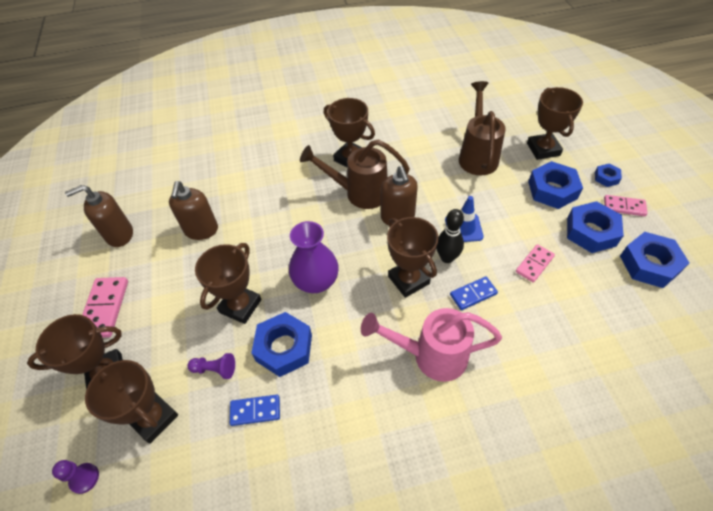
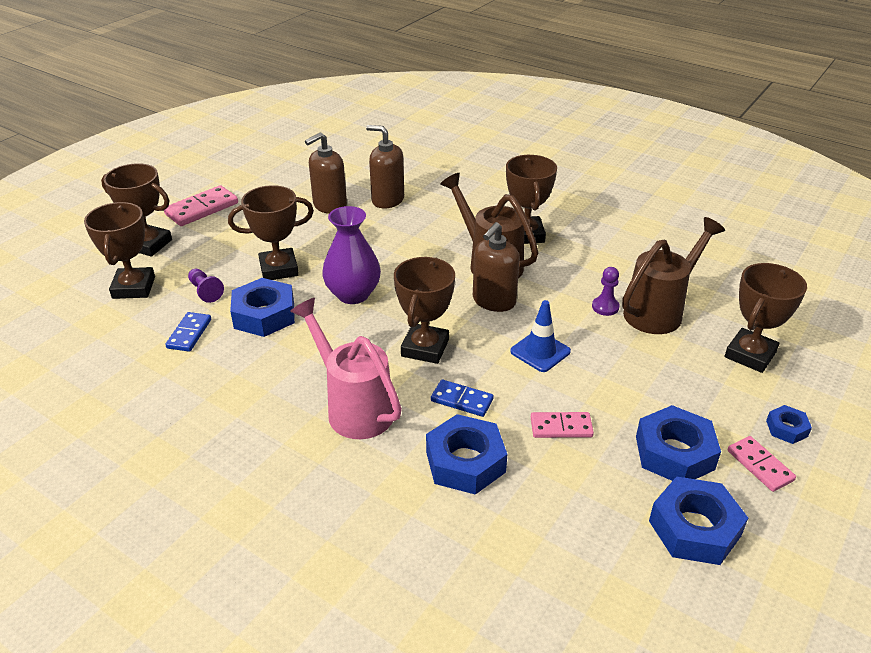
camera: 45 degrees right, 15 degrees down
purple pawn [52,460,99,494] -> purple pawn moved to [592,267,620,316]
brown soap dispenser [65,185,133,247] -> brown soap dispenser moved to [366,125,404,209]
blue domino [230,395,280,426] -> blue domino turned 60 degrees clockwise [165,312,211,352]
black bowling pin [436,209,464,263] -> none
blue nut [528,161,583,209] -> blue nut moved to [426,414,507,495]

